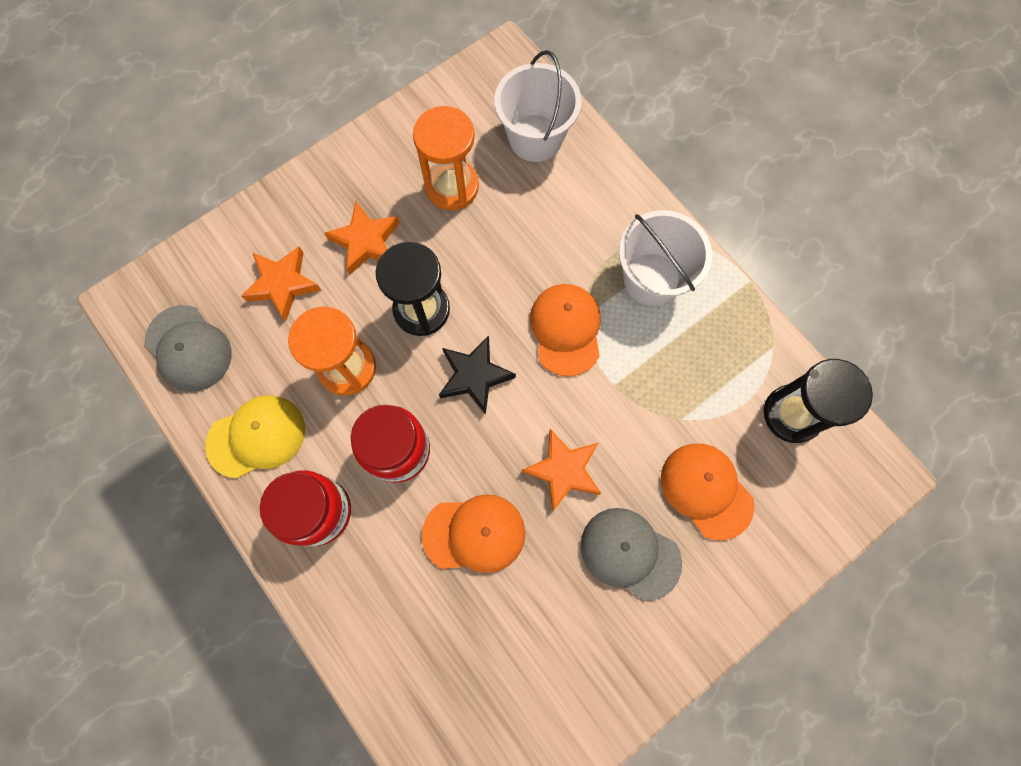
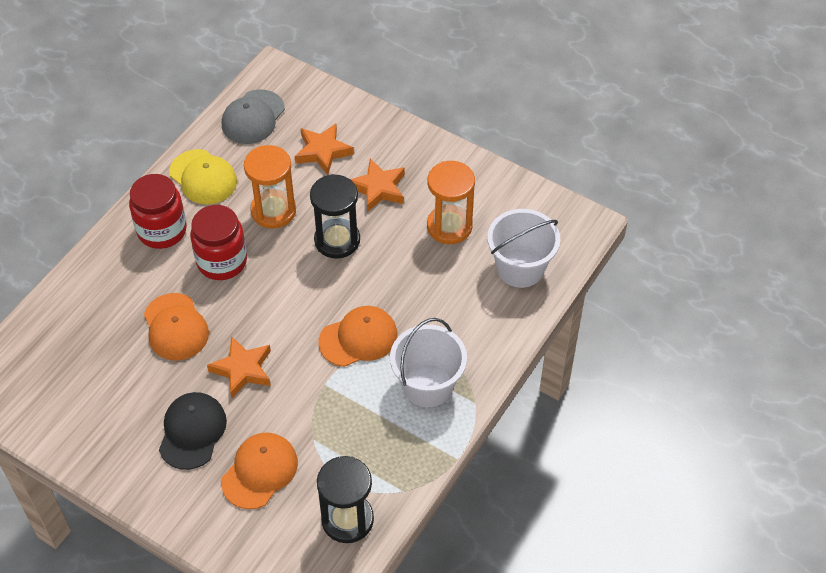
camera: 70 degrees right, 20 degrees down
black star [439,335,516,415] -> none
grey cap [581,508,682,601] -> black cap [159,392,227,470]

